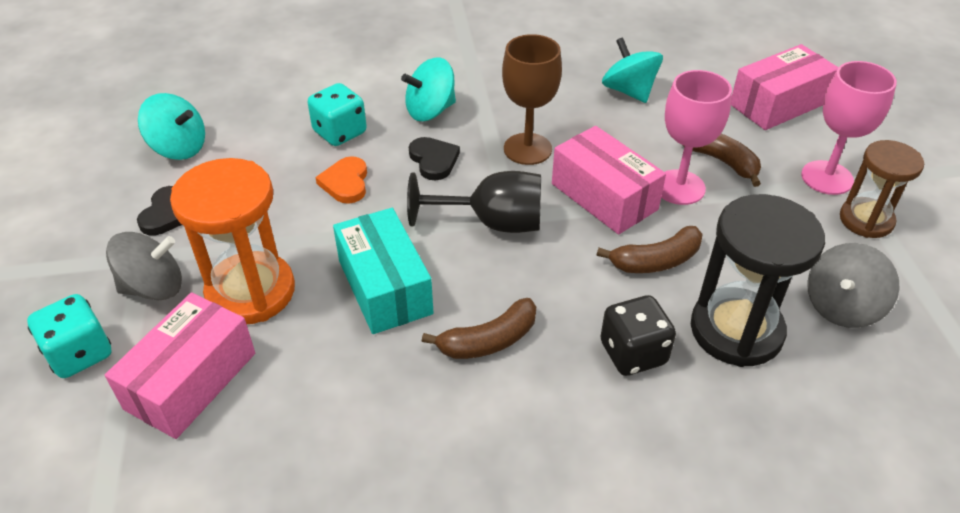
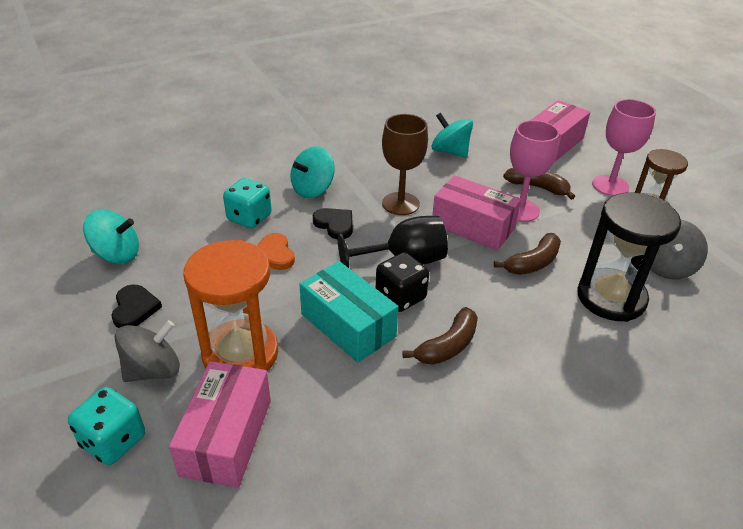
camera: 20 degrees left, 5 degrees down
black dice [600,295,676,376] -> black dice moved to [376,252,429,312]

